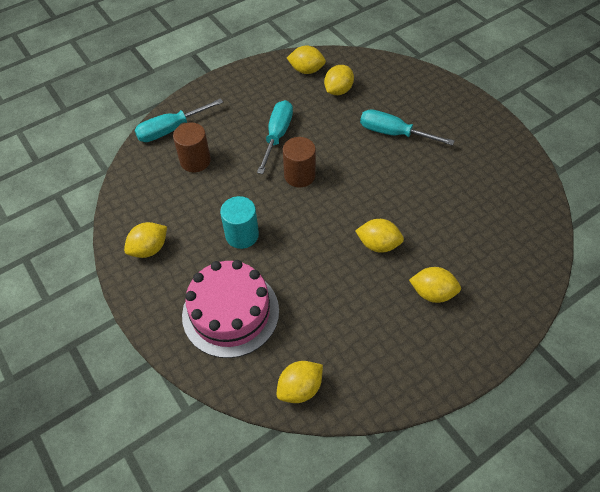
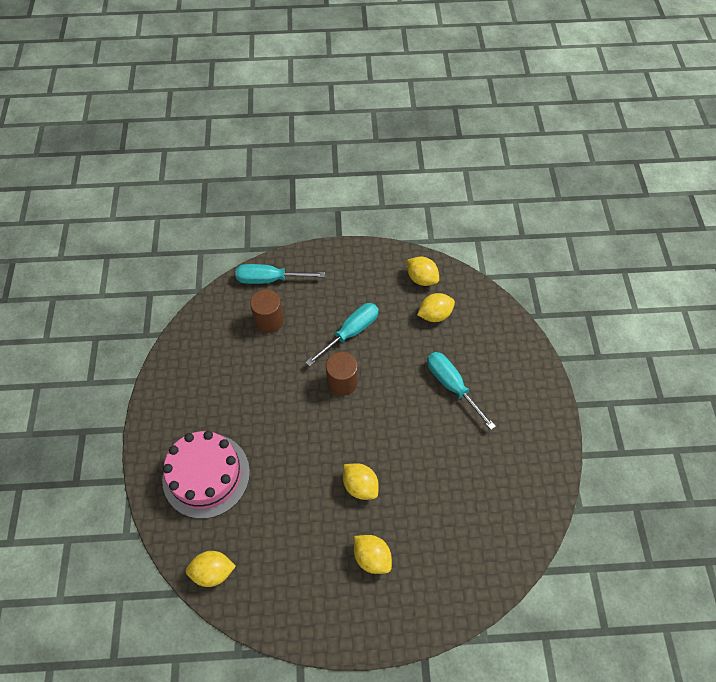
camera: 30 degrees right, 5 degrees up
yellow lemon [124,222,167,258] -> none
turquoise cylinder [220,196,259,249] -> none

